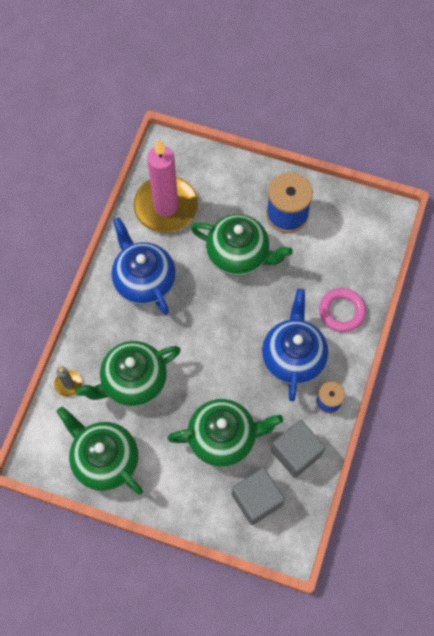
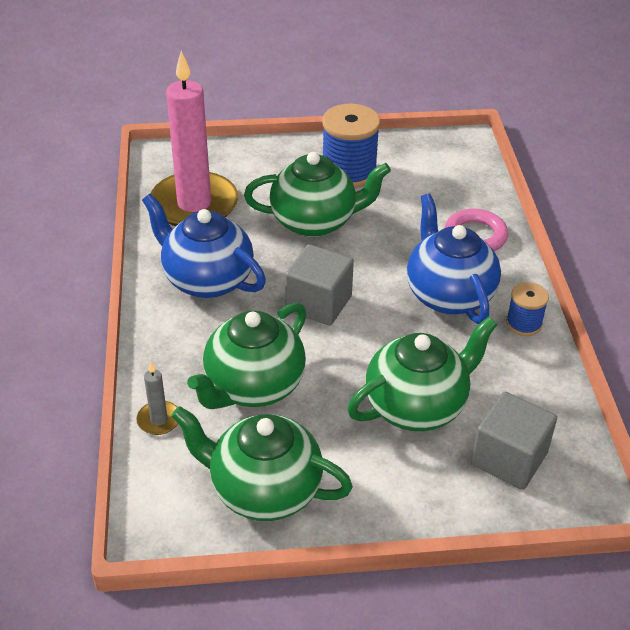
camera: 25 degrees left, 25 degrees down
grey cube [271,420,325,478] -> grey cube moved to [285,244,354,326]

